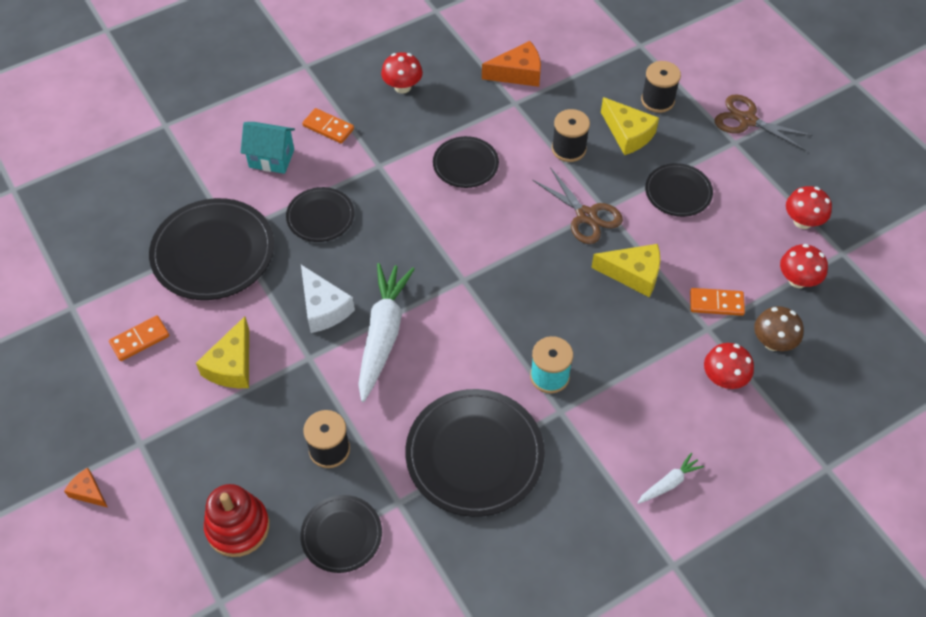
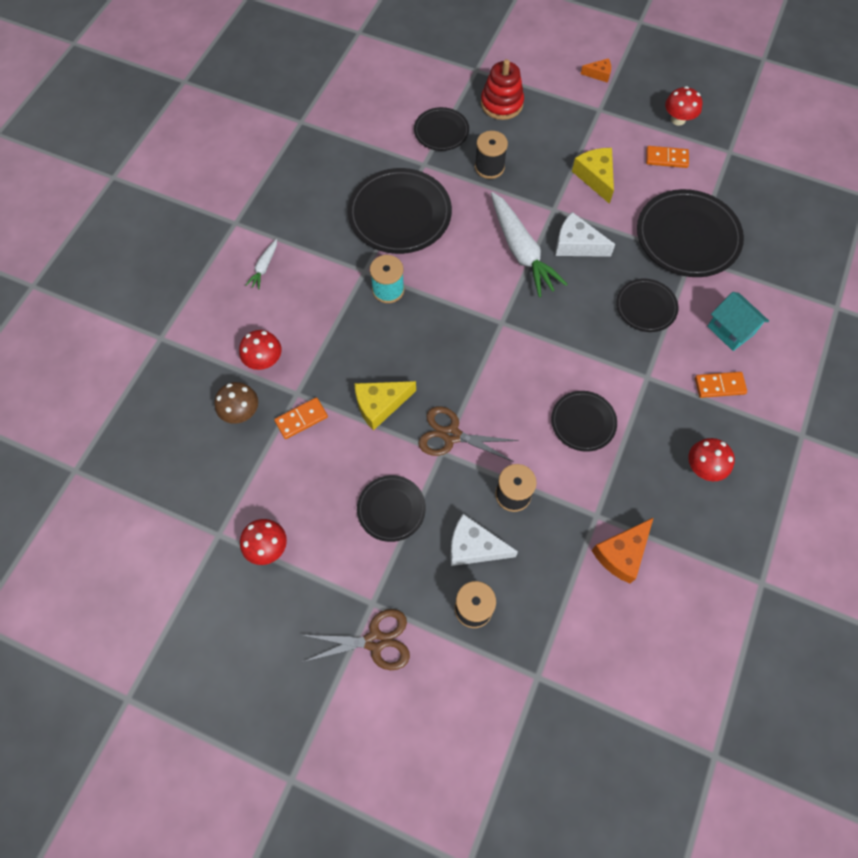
camera: 145 degrees right, 10 degrees up
orange domino [109,315,169,361] -> orange domino turned 75 degrees clockwise [646,146,689,168]
turquoise house [240,122,295,174] -> turquoise house turned 75 degrees clockwise [707,292,769,351]
yellow cheese [601,97,659,155] -> white cheese [450,514,518,566]
red mushroom [780,244,828,288] -> red mushroom moved to [665,86,703,126]

